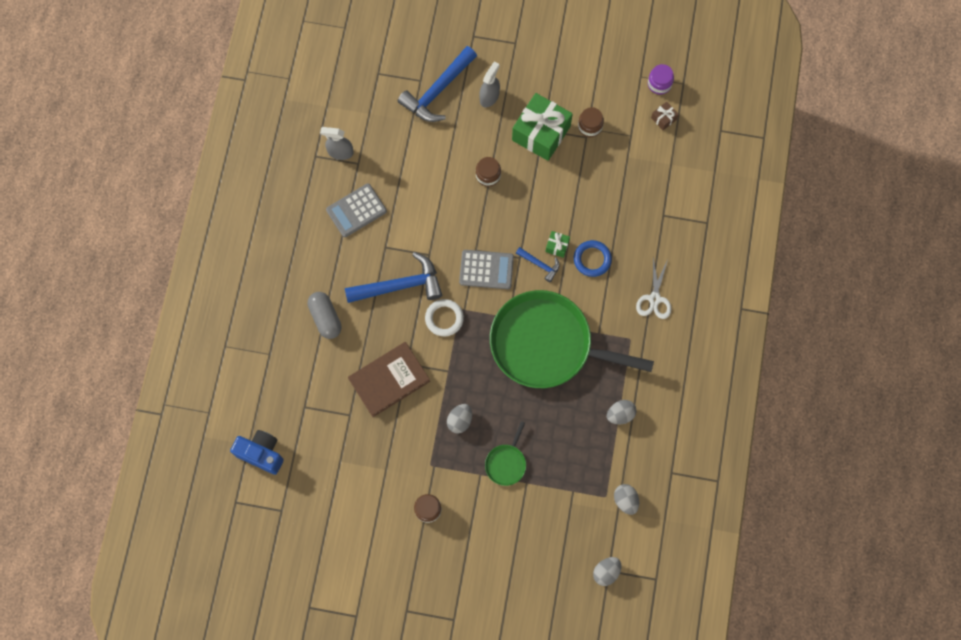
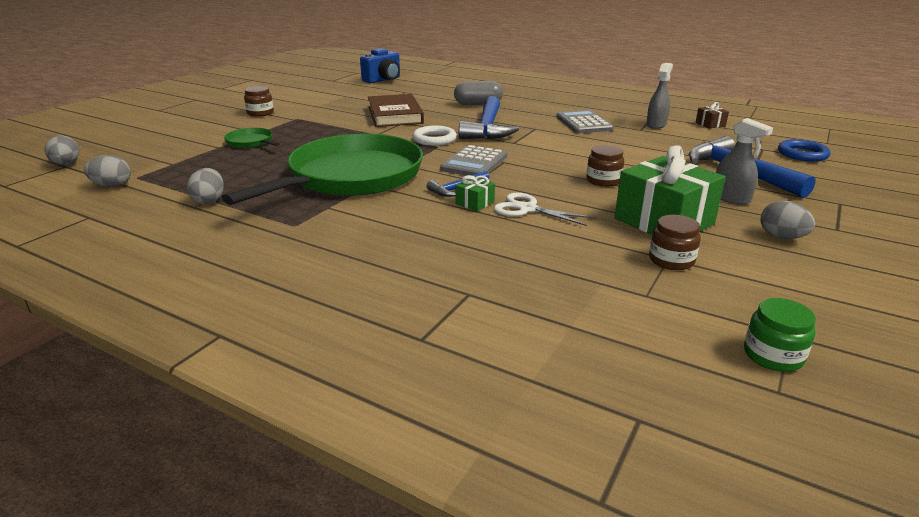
camera: 110 degrees right, 45 degrees down
grey egg [447,404,472,433] -> grey egg moved to [761,201,815,239]
blue ring [574,240,612,277] -> blue ring moved to [778,139,831,162]
white scissors [636,258,671,319] -> white scissors moved to [494,193,595,226]
purple jar [648,64,674,95] -> green jar [744,298,816,372]
brown gift [651,101,679,130] -> brown gift moved to [696,102,729,129]

